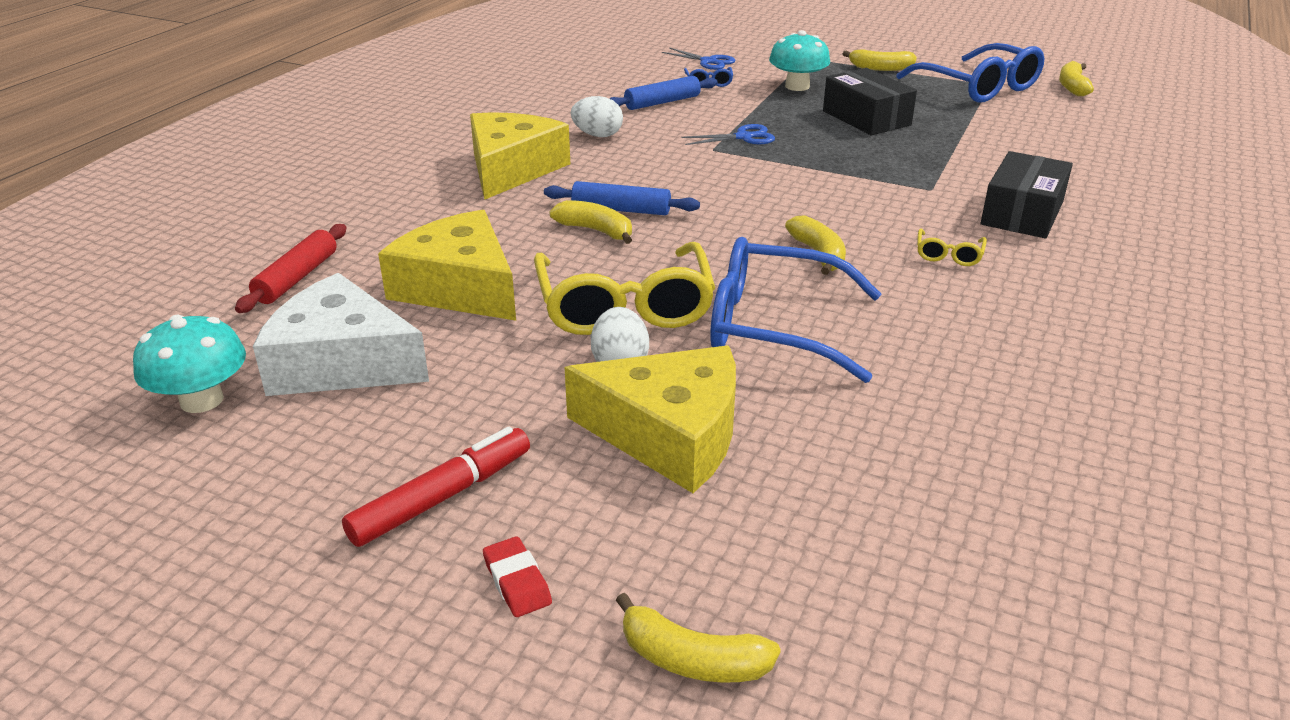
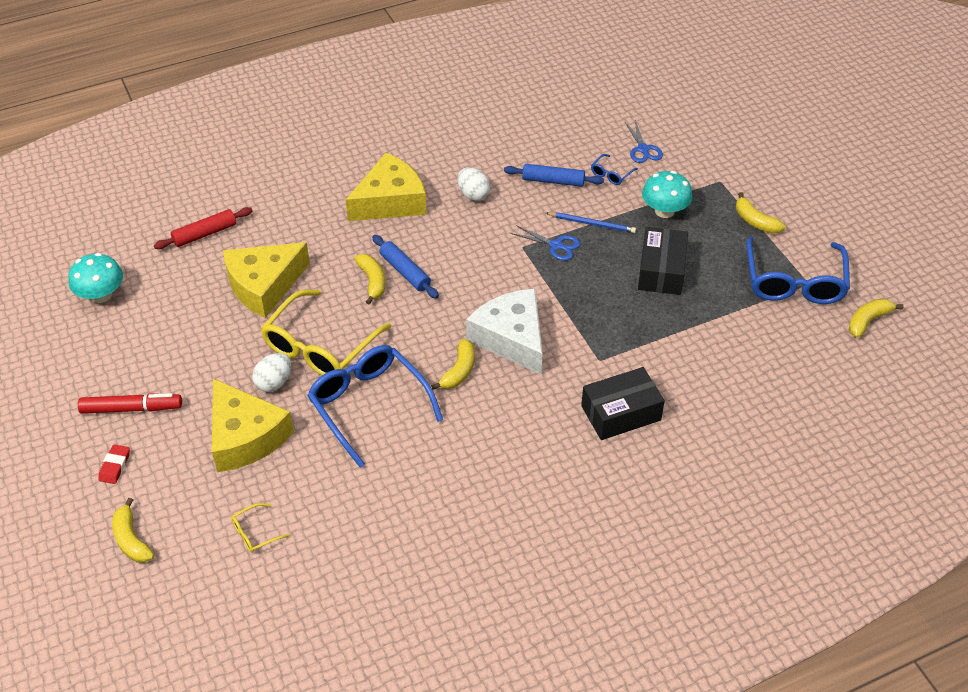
camera: 40 degrees right, 15 degrees up
white cheese [253,273,429,396] -> white cheese moved to [466,289,543,375]
yellow cheese [378,210,516,321] -> yellow cheese turned 120 degrees counterclockwise [223,242,310,318]
yellow glasses [917,228,987,266] -> yellow glasses moved to [231,503,290,553]
none -> blue pencil [546,212,636,233]

